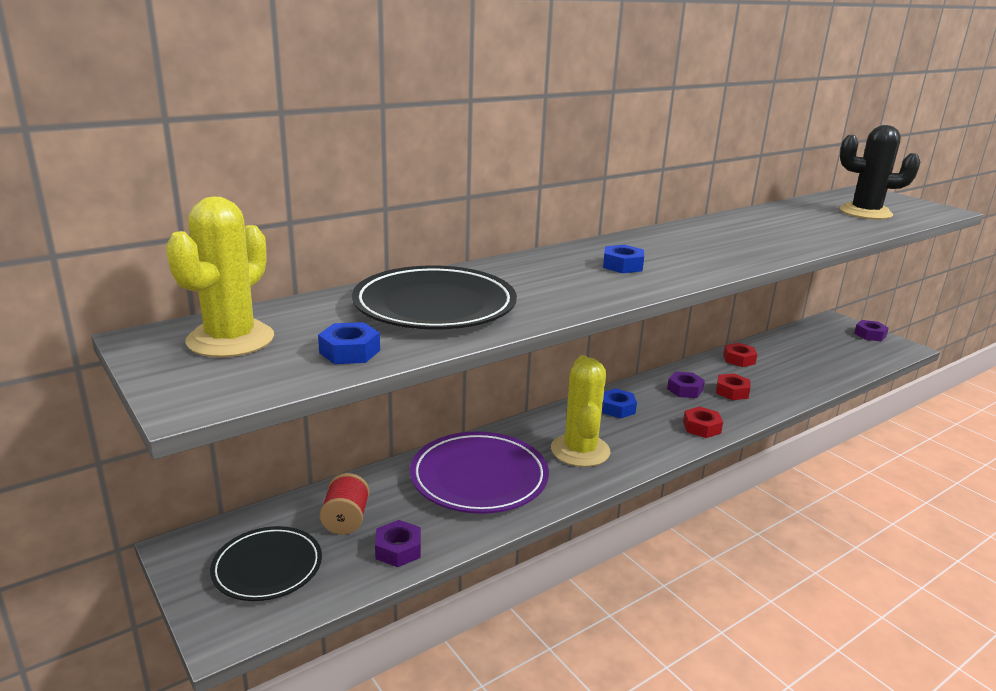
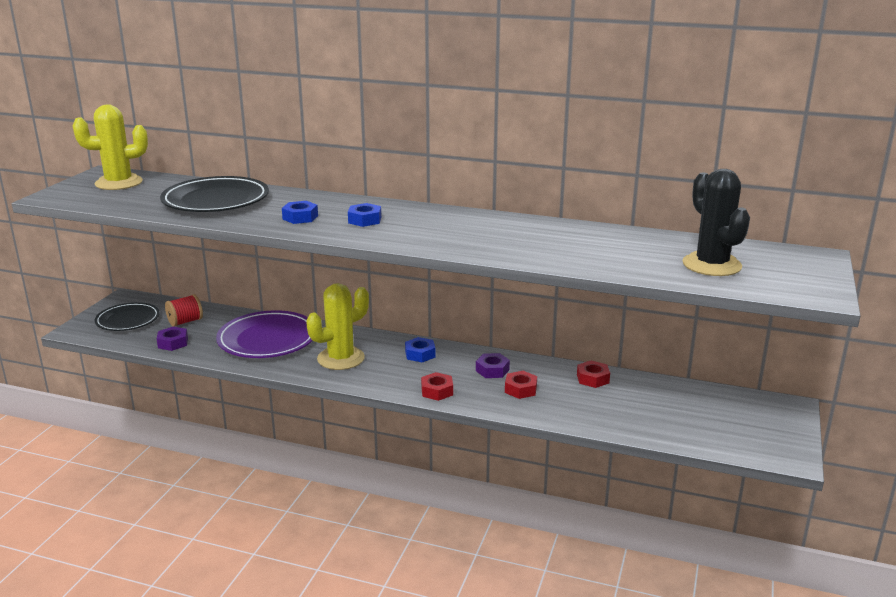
camera: 55 degrees right, 0 degrees up
blue nut [318,322,380,364] -> blue nut moved to [282,201,318,224]
purple nut [854,320,889,341] -> none

